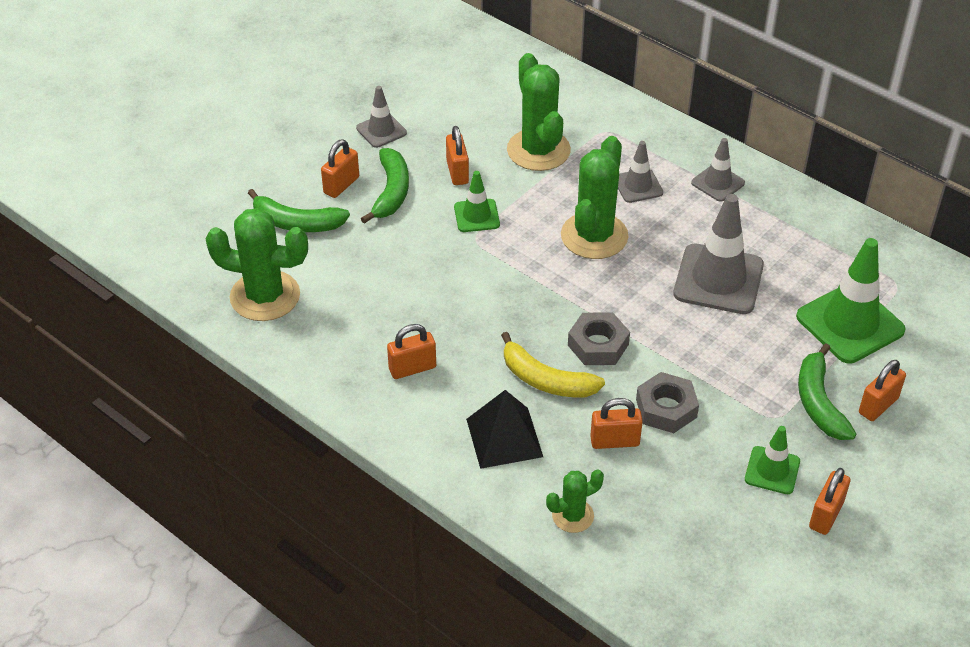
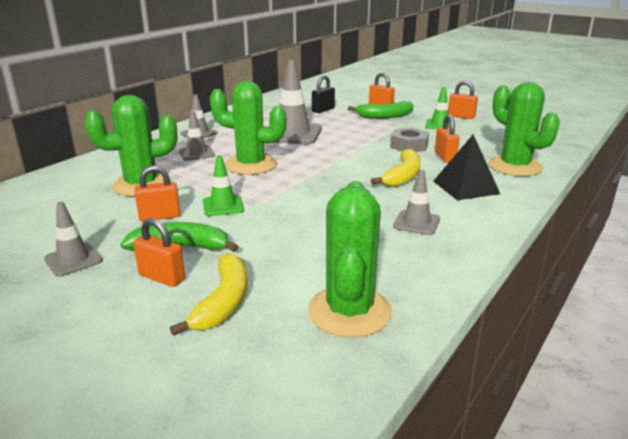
camera: 95 degrees left, 20 degrees down
green banana [248,189,350,232] -> yellow banana [170,253,248,336]
orange padlock [387,324,436,379] -> grey traffic cone [393,170,440,235]
green cactus [546,470,604,533] -> green cactus [488,82,560,176], size x1.90
grey nut [568,312,630,365] -> none
green traffic cone [796,238,905,364] -> black padlock [312,75,335,113]

